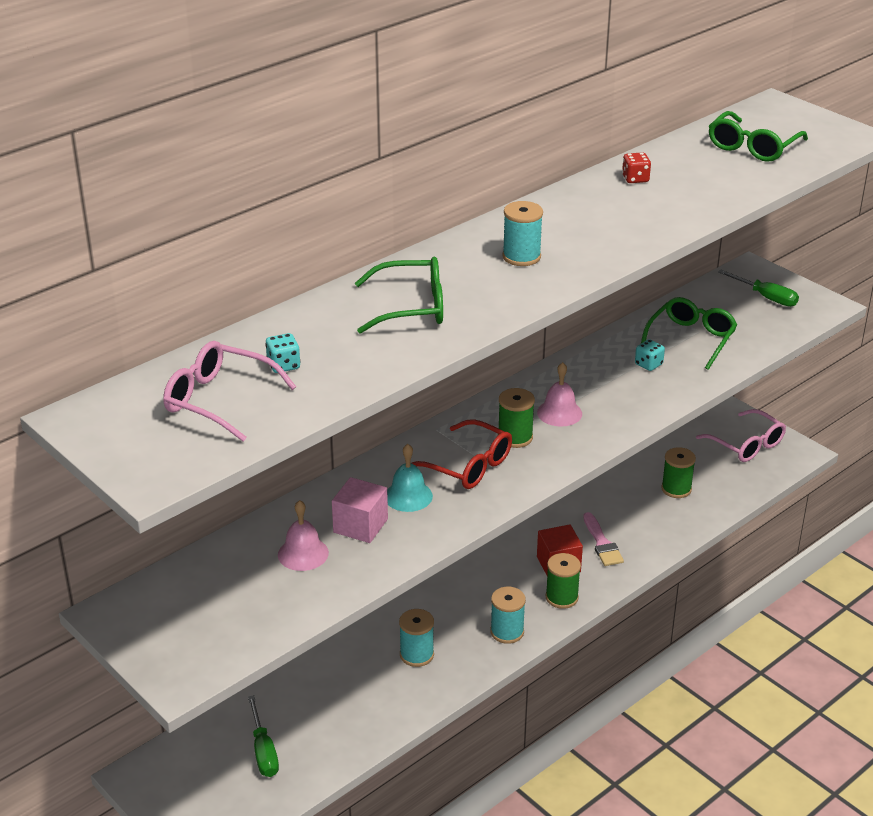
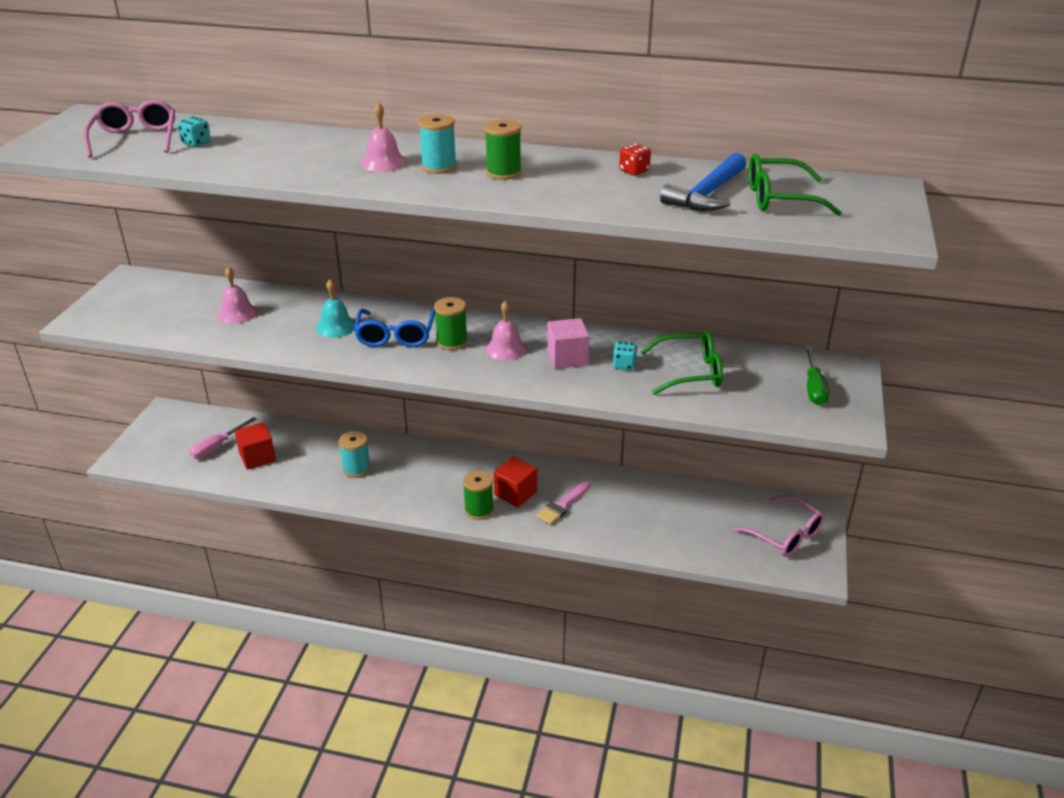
camera: 55 degrees right, 0 degrees up
green screwdriver [248,695,279,777] -> pink screwdriver [189,417,257,459]
pink cube [332,477,388,543] -> pink cube moved to [547,318,590,369]
green glasses [355,257,443,334] -> none
red glasses [412,419,512,489] -> blue glasses [354,309,435,347]
turquoise spool [490,587,526,644] -> none
green spool [661,447,696,498] -> green spool moved to [485,119,522,180]
pink glasses [696,409,786,462] -> pink glasses turned 60 degrees counterclockwise [732,495,825,557]
none -> red cube [234,422,276,470]
none -> pink bell [361,102,406,172]
none -> blue hammer [660,153,746,211]

